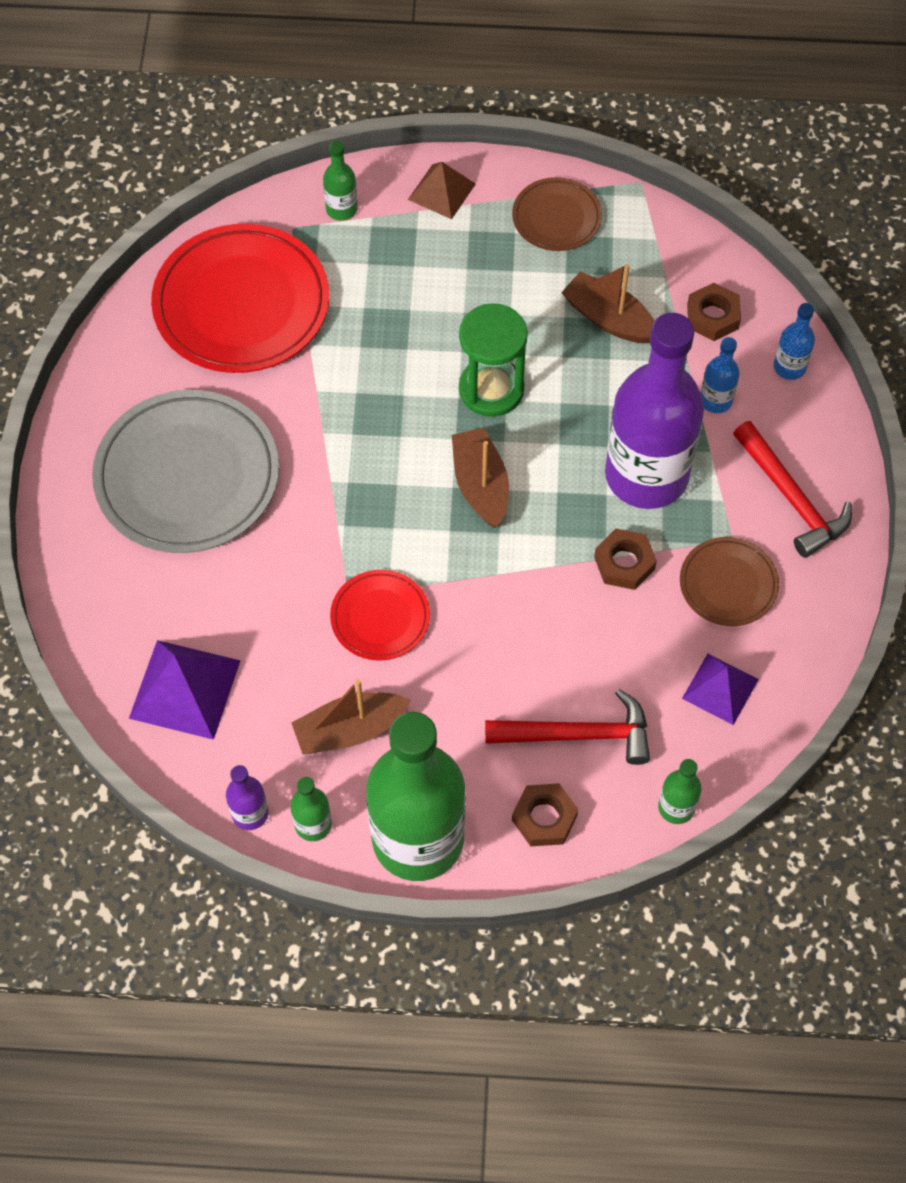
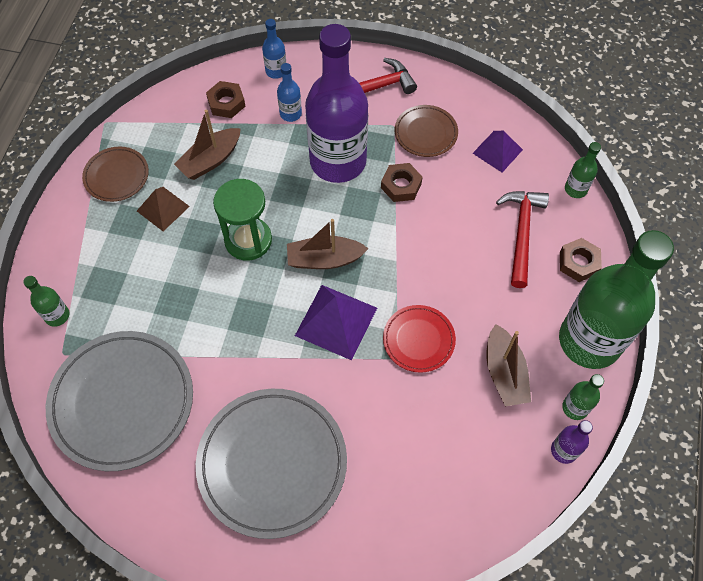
camera: 80 degrees left, 0 degrees up
purple pyramid [129,640,241,740] -> purple pyramid moved to [295,285,377,360]
red plate [151,224,329,373] -> grey plate [46,331,193,471]
brown pyramid [408,162,476,219] -> brown pyramid moved to [137,187,190,231]

